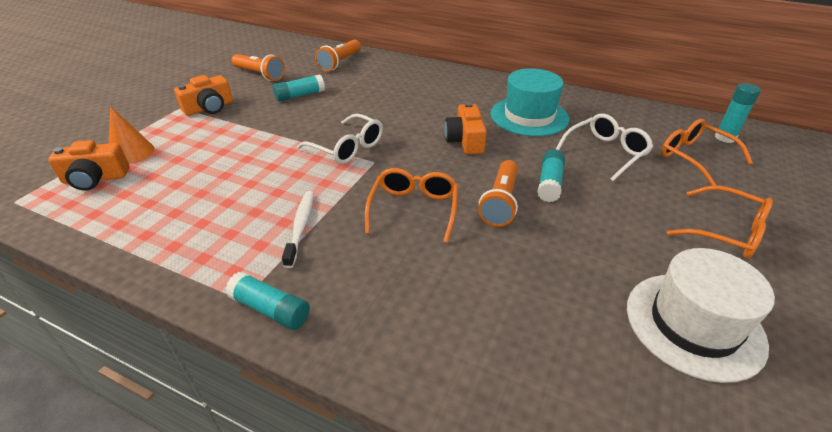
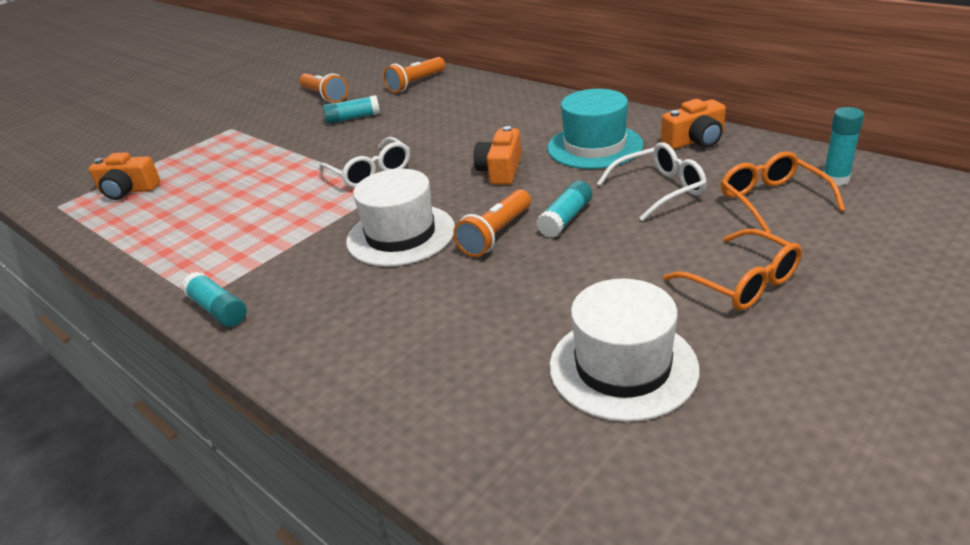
camera: 20 degrees right, 5 degrees down
orange cone [109,106,154,164] -> none
orange camera [174,75,233,116] -> orange camera moved to [661,99,726,149]
white toothbrush [282,191,314,268] -> none
orange glasses [365,168,458,243] -> white hat [346,169,455,267]

